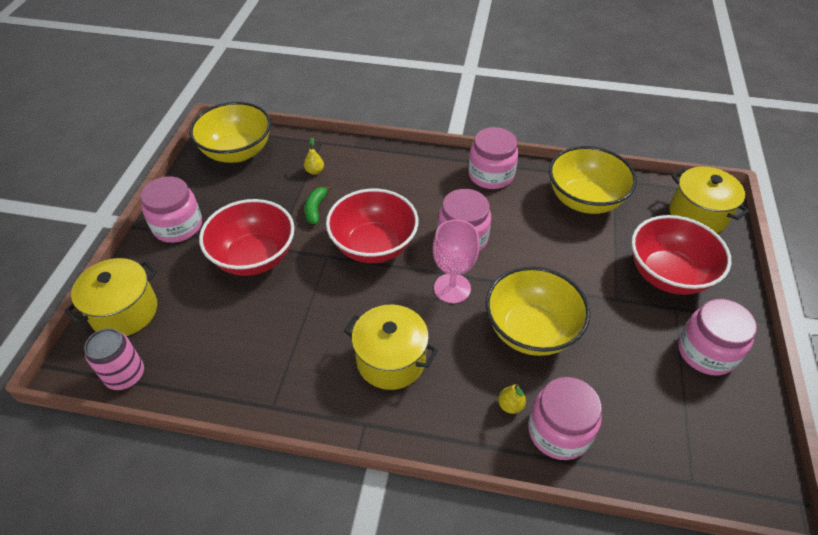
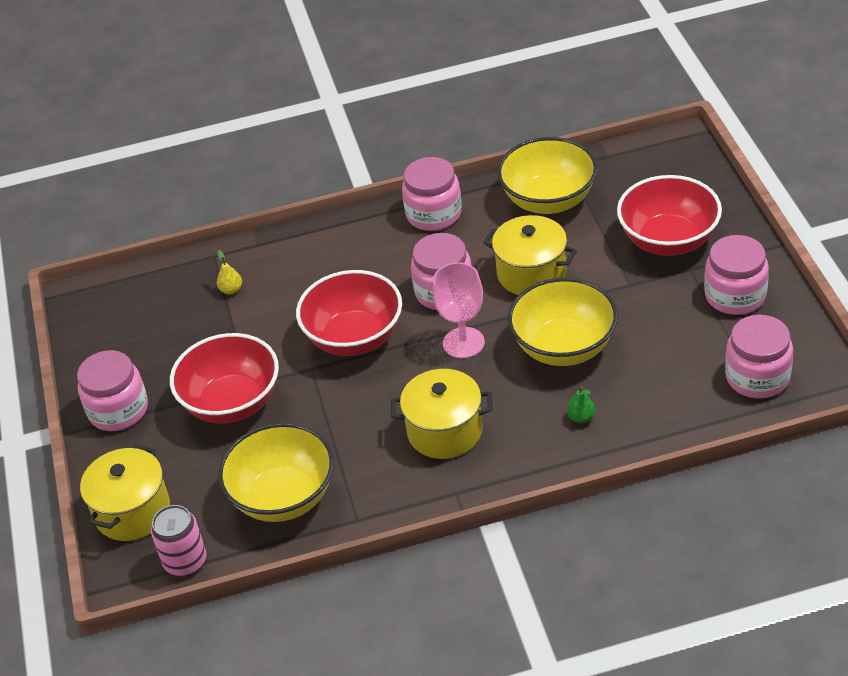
camera: 20 degrees left, 5 degrees down
yellow bowl [189,102,271,163] -> yellow bowl moved to [218,423,334,522]
green banana [304,185,332,224] -> none
yellow pear [498,384,526,414] -> green pear [567,386,595,423]
pink jar [528,377,602,460] -> pink jar moved to [725,315,793,398]
yellow pot [669,167,749,233] -> yellow pot moved to [483,215,577,295]

